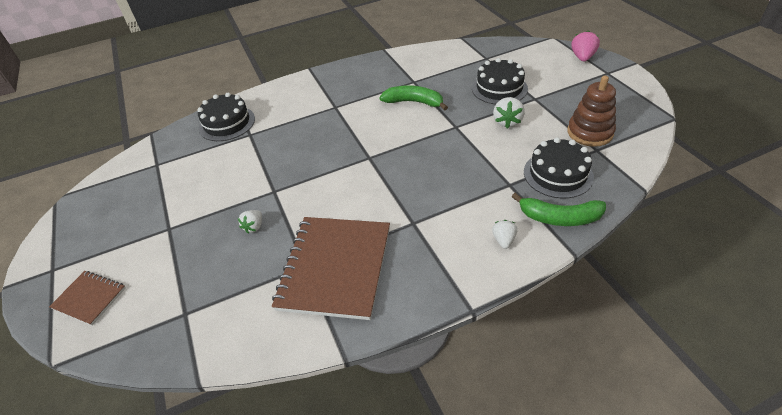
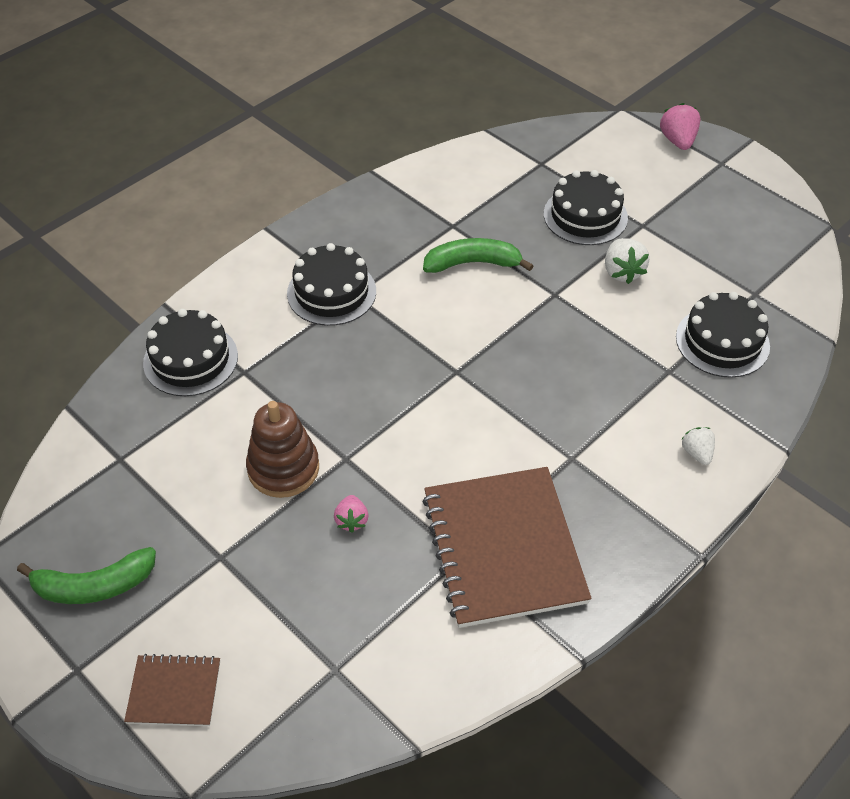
camera: 25 degrees left, 5 degrees up
white strawberry [238,210,262,234] -> pink strawberry [334,495,368,533]
green banana [512,193,606,226] -> green banana moved to [17,547,156,604]
brown stacking toy [567,76,616,147] -> brown stacking toy moved to [246,401,319,498]
none -> black cake [287,243,376,326]

